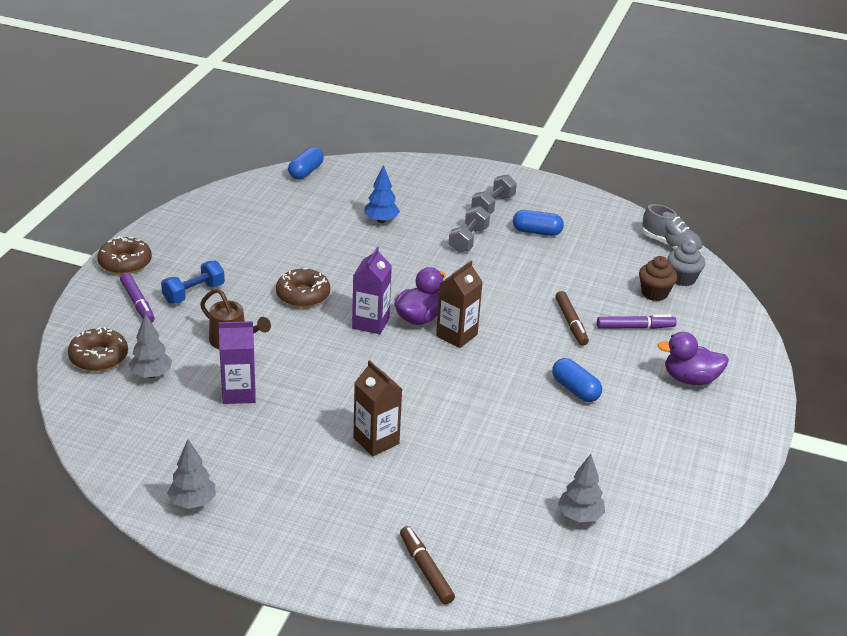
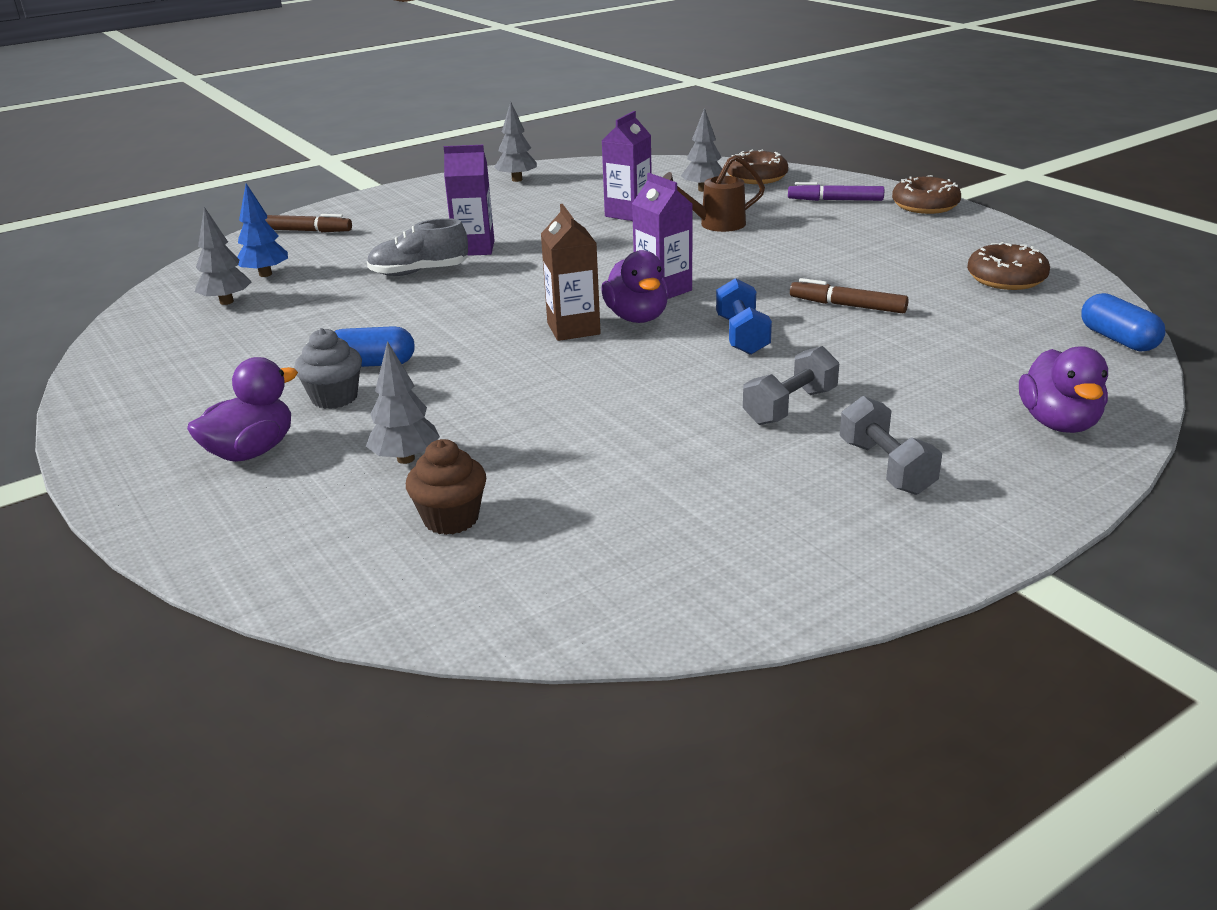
camera: 130 degrees right, 5 degrees down
blue dumbbell [161,261,225,304] -> blue dumbbell moved to [716,278,772,355]
brown donut [276,268,330,307] -> brown donut moved to [967,242,1050,290]
brown carton [353,360,402,456] -> purple carton [444,145,495,256]
blue tree [364,165,400,223] -> blue tree moved to [237,183,288,277]
grey dumbbell [449,206,490,253] -> grey dumbbell turned 75 degrees clockwise [743,346,839,425]
blue capsule [513,210,564,236] -> none
brown marker [555,291,589,346] -> brown marker moved to [790,278,909,313]
purple marker [597,314,677,329] -> grey tree [366,341,440,464]
grey shoe [642,204,703,253] -> grey shoe moved to [367,218,468,276]
grey cupcake [667,242,705,286] -> grey cupcake moved to [294,328,362,409]
none -> purple duck [1019,346,1108,433]

